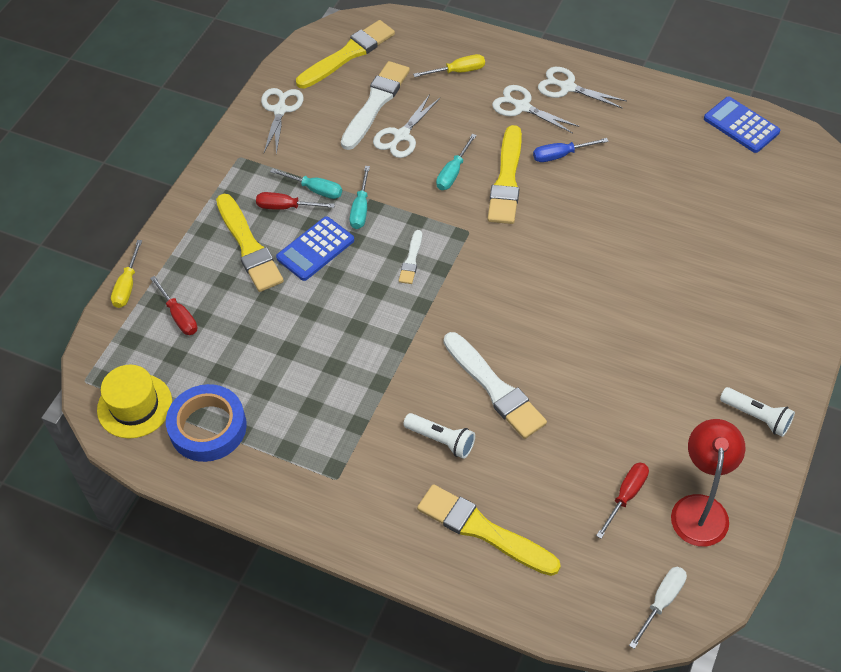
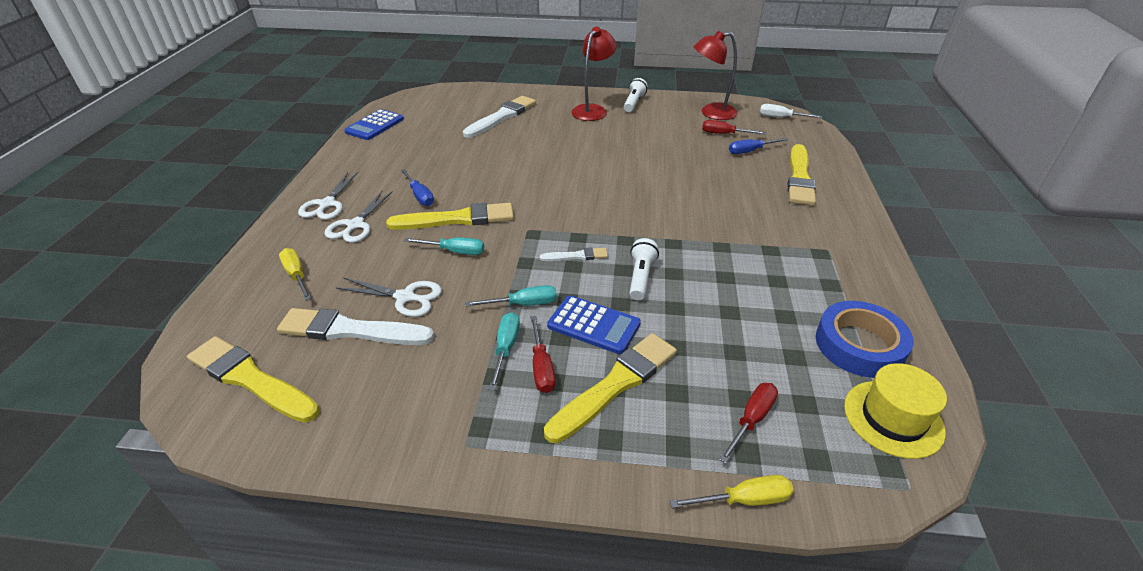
camera: 110 degrees left, 15 degrees down
white scissors [261,88,304,154] -> none
white flashlight [403,413,475,459] -> white flashlight moved to [629,238,659,300]
white brush [444,332,547,439] -> white brush moved to [463,96,536,138]
none -> red lamp [571,27,617,121]
none -> blue screwdriver [729,138,788,154]

